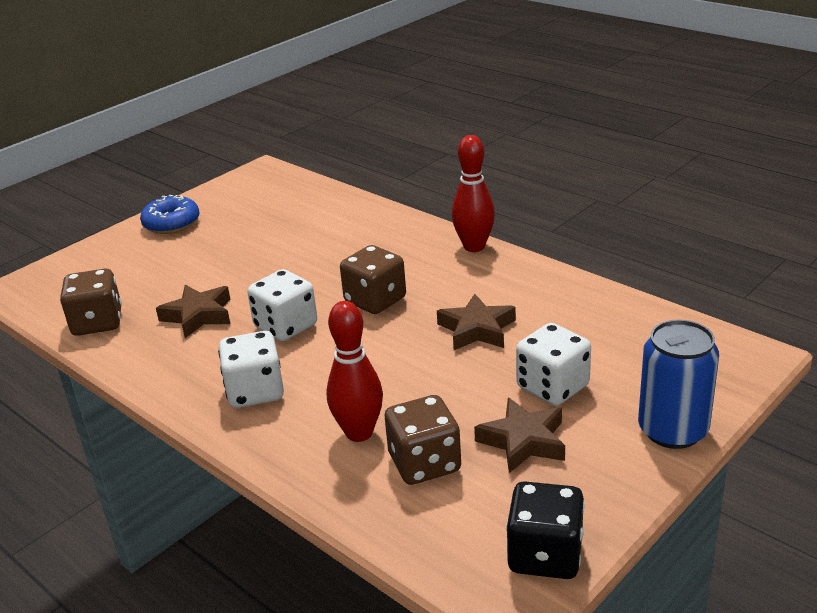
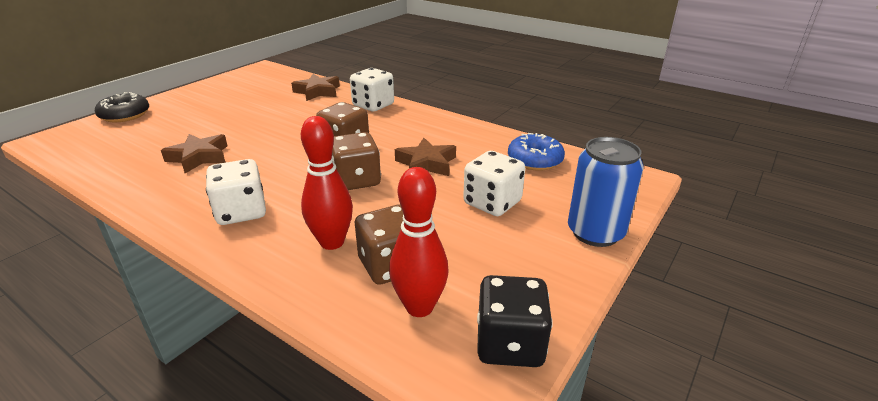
camera: 10 degrees left, 0 degrees up
brown dice [60,269,122,336] -> brown dice moved to [332,132,381,190]
blue donut [140,195,199,234] -> blue donut moved to [508,133,565,171]
white dice [247,269,317,341] -> white dice moved to [350,68,394,111]
red bowling pin [452,135,495,252] -> red bowling pin moved to [389,167,448,317]
brown star [474,398,565,473] -> brown star moved to [291,74,340,101]
none -> black donut [95,92,149,122]

